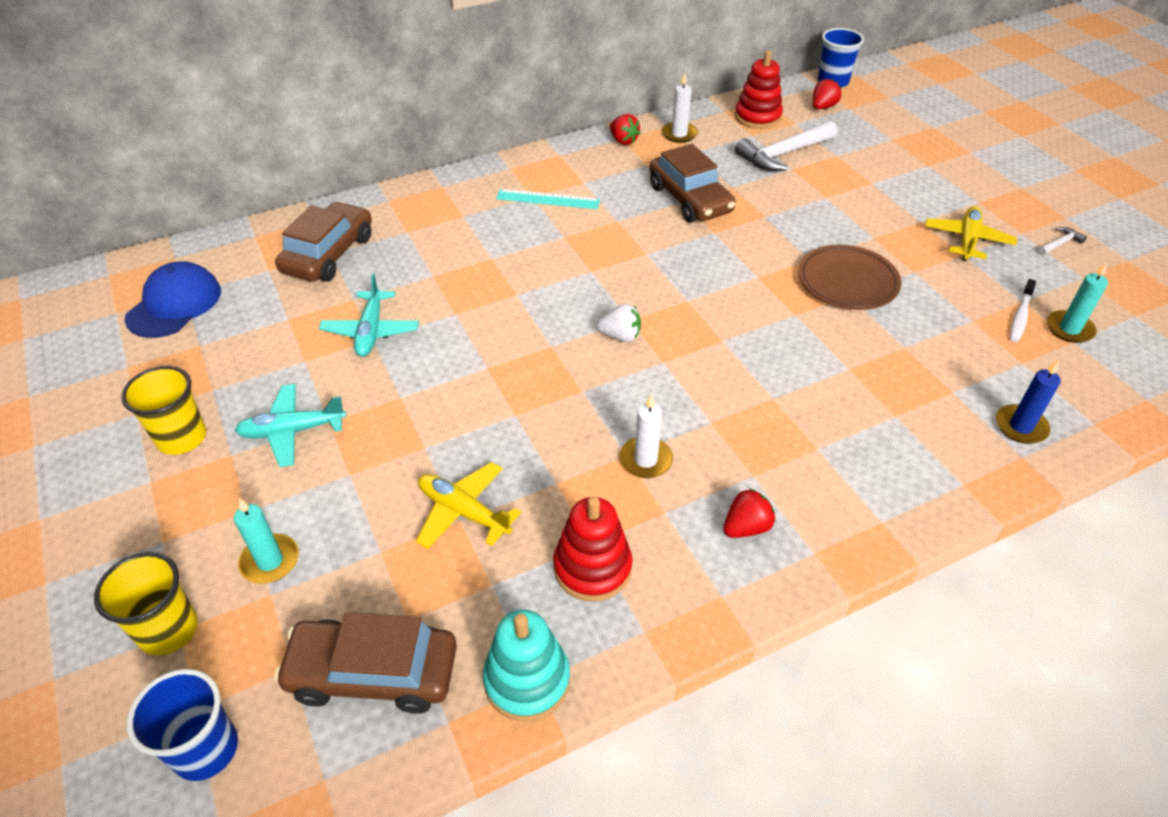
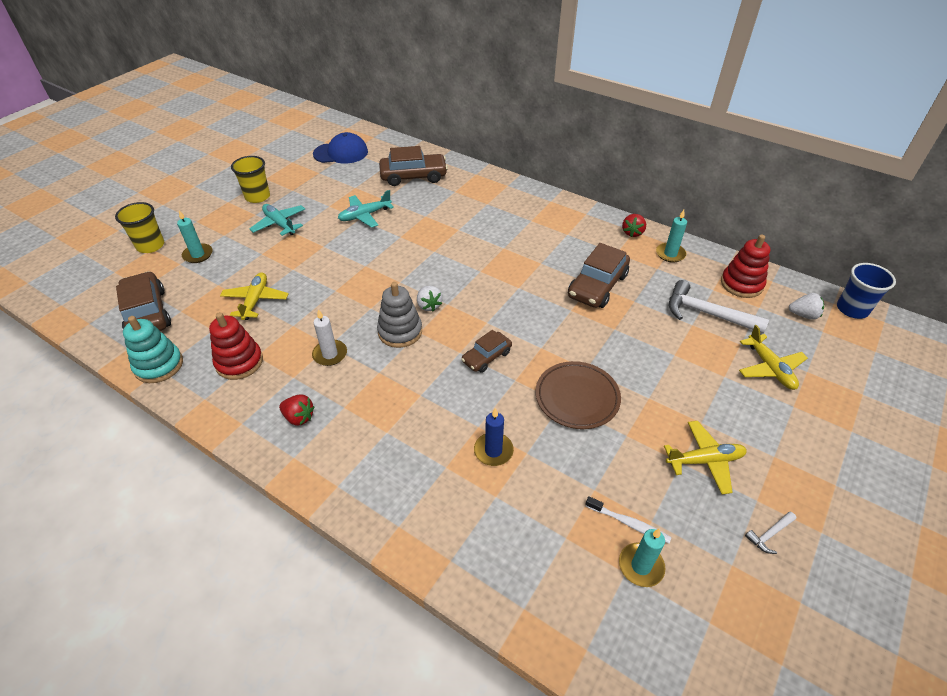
camera: 60 degrees right, 0 degrees up
blue cup [127,669,238,781] -> none
turquoise ruler [496,189,600,209] -> none
white candle [662,73,698,143] -> turquoise candle [656,210,687,263]
red strawberry [813,79,842,109] -> white strawberry [789,293,824,320]
blue candle [996,360,1061,444] -> blue candle moved to [474,408,514,466]
white toothbrush [1010,279,1036,342] -> white toothbrush turned 150 degrees counterclockwise [585,496,672,544]
white hammer [1038,227,1087,255] -> white hammer turned 120 degrees clockwise [745,512,796,554]
none -> grey stacking toy [377,282,422,348]
none -> brown car [461,330,512,373]
none -> yellow plane [739,325,808,390]

